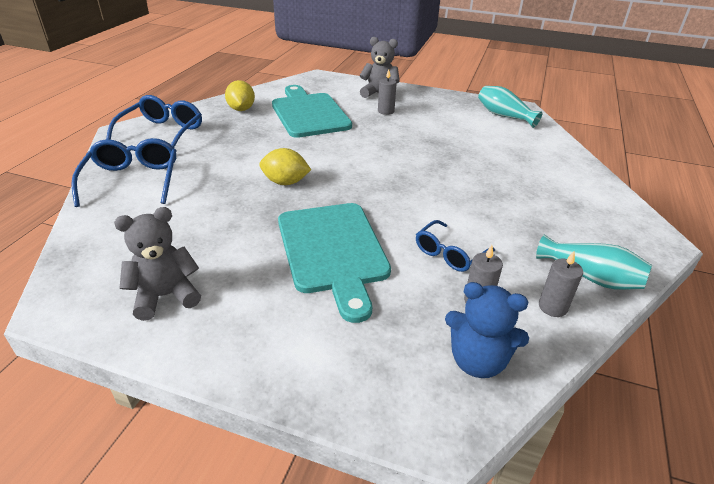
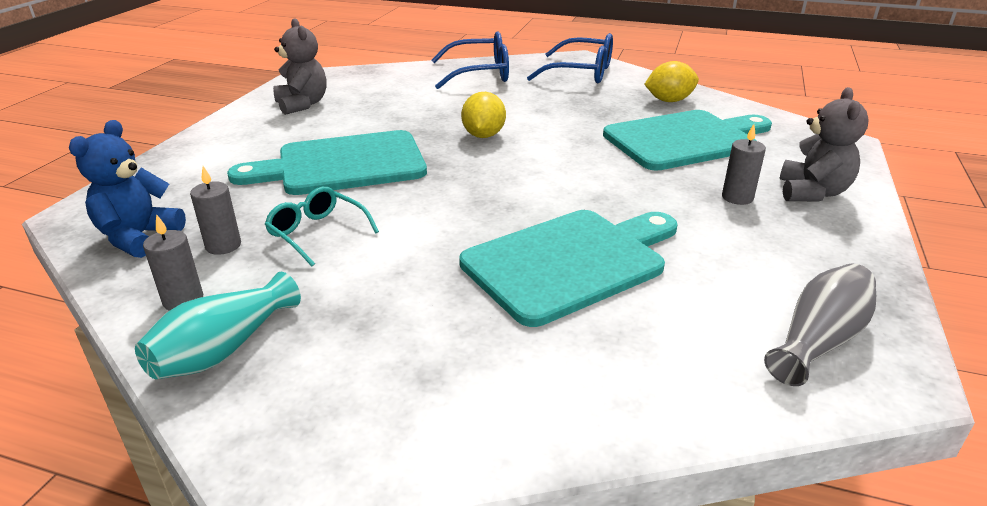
camera: 90 degrees right, 5 degrees down
blue glasses [416,220,495,272] -> turquoise glasses [264,187,379,266]
turquoise vase [478,86,542,128] -> grey vase [764,264,876,386]
none -> turquoise cutting board [459,210,678,327]

